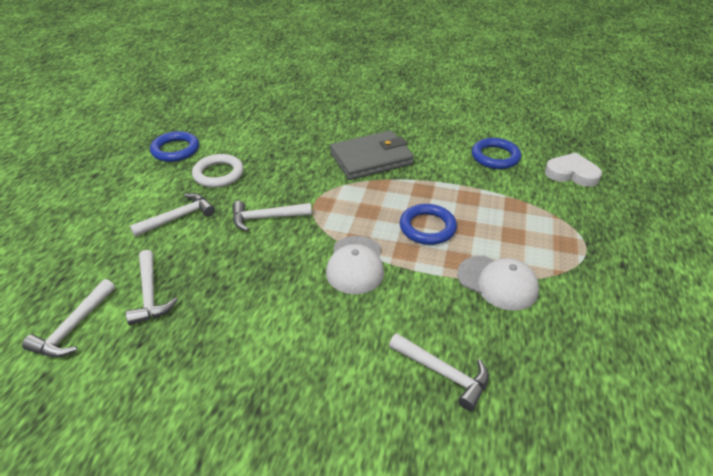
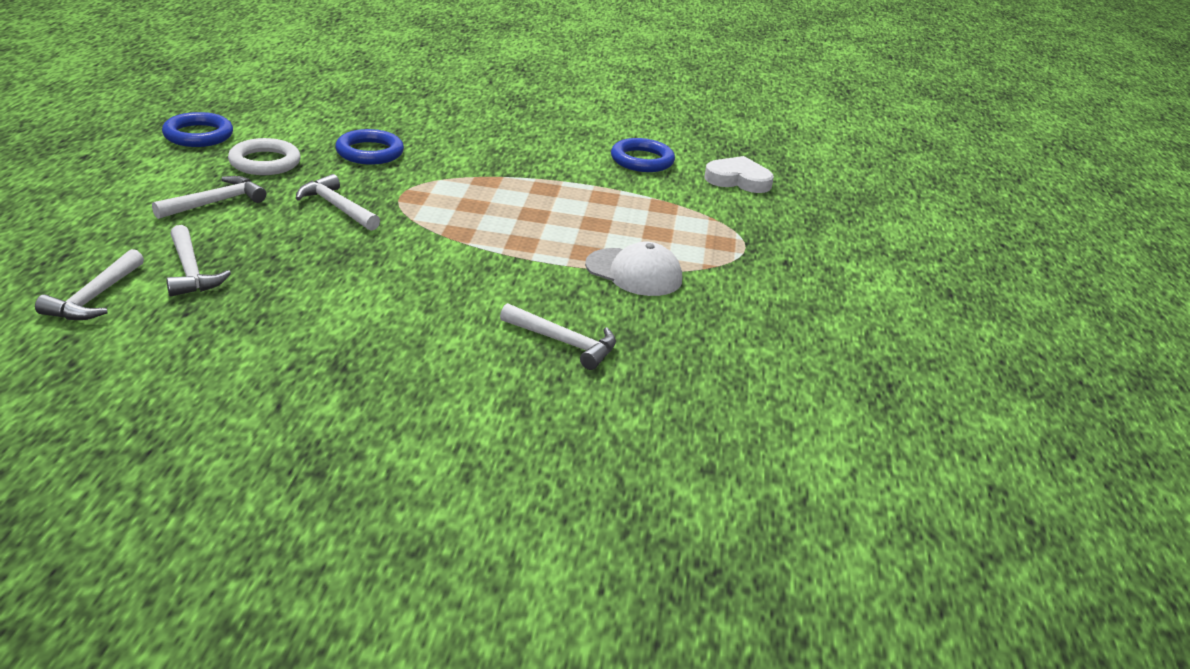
camera: 10 degrees left, 10 degrees down
white hammer [232,201,312,231] -> white hammer turned 60 degrees clockwise [296,174,380,231]
white cap [326,236,384,294] -> none
grey wallet [330,130,414,180] -> none
blue ring [400,204,457,245] -> blue ring moved to [335,129,404,164]

